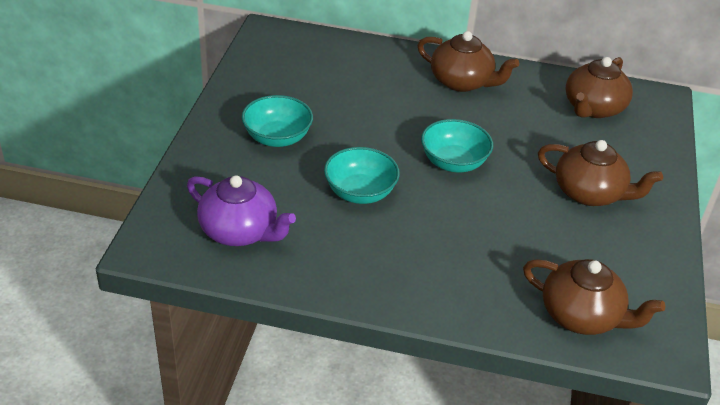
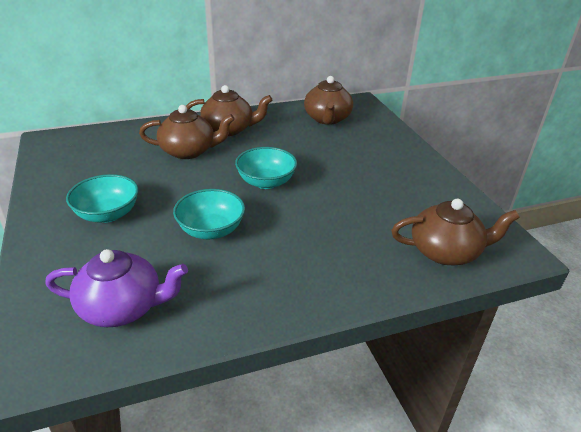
camera: 30 degrees left, 5 degrees down
brown teapot [538,140,663,206] -> brown teapot moved to [139,105,235,159]

